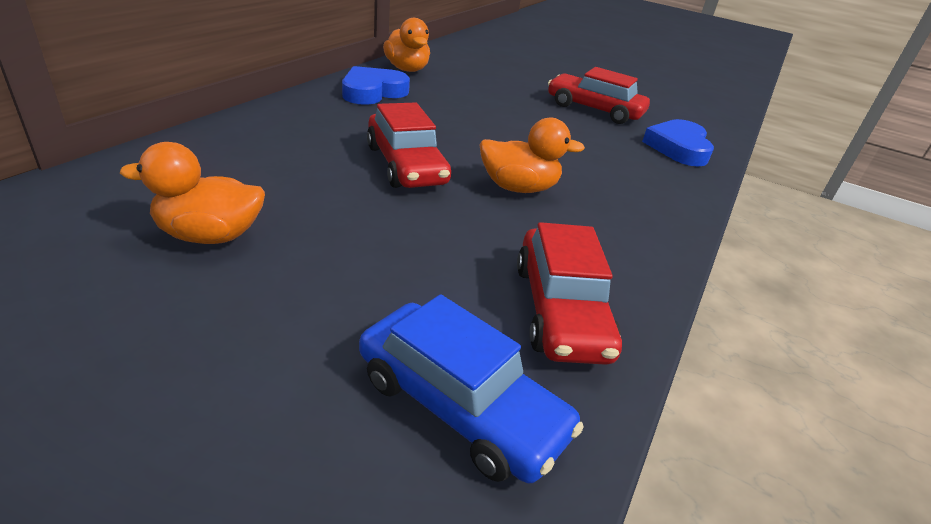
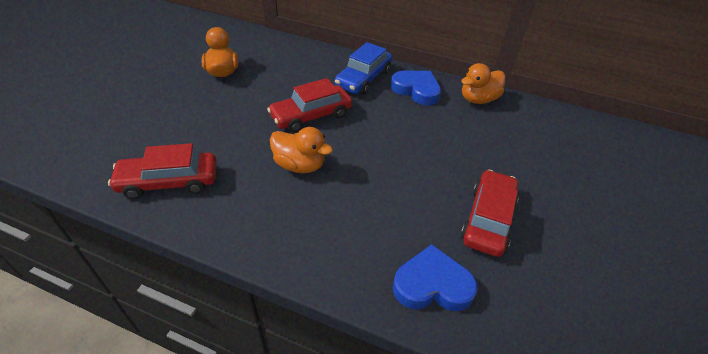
camera: 85 degrees right, 10 degrees up
blue car [359,294,584,483] -> blue car moved to [335,42,392,95]
orange duck [479,118,585,193] -> orange duck turned 60 degrees counterclockwise [270,127,333,173]

